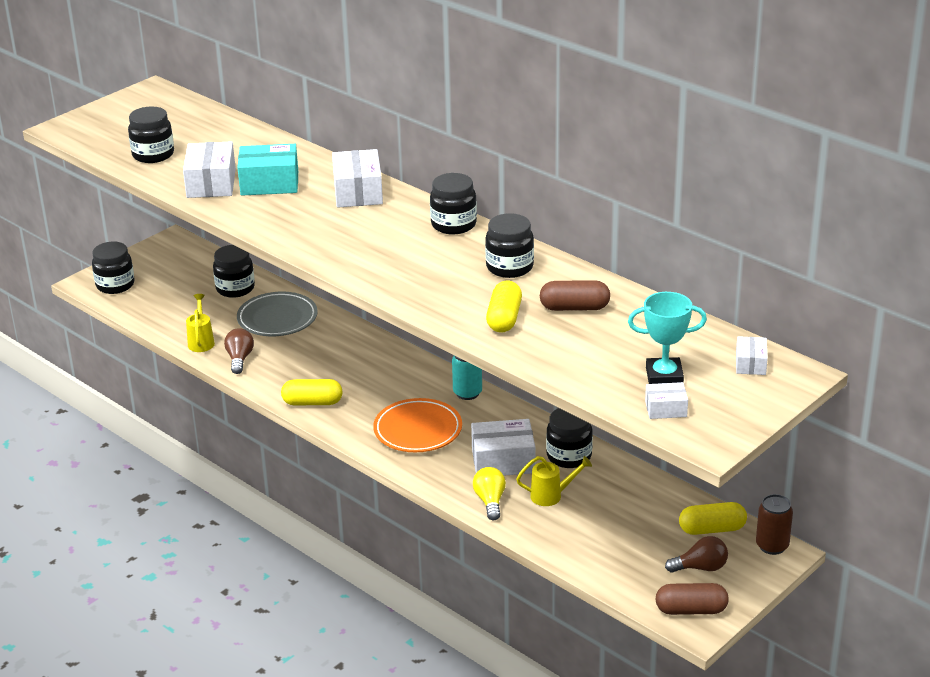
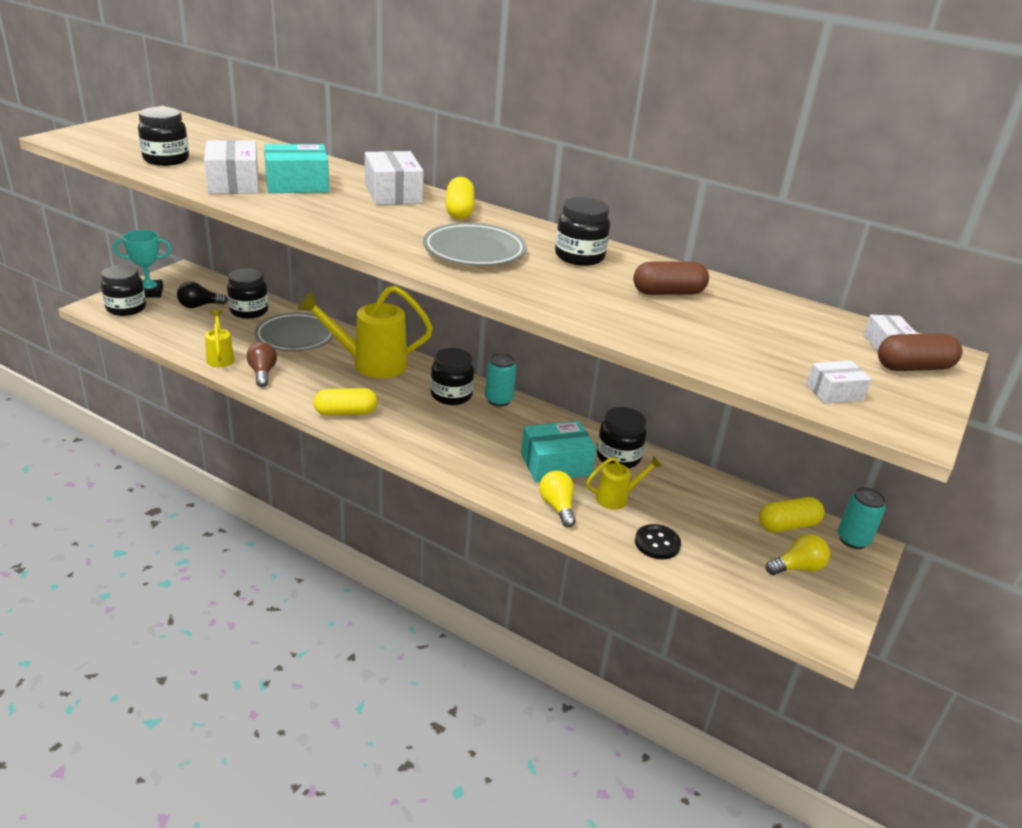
camera: 15 degrees left, 0 degrees up
orange plate [373,398,462,452] -> none
black jar [430,173,477,234] -> black jar moved to [430,348,474,405]
white box [471,419,535,476] -> turquoise box [521,421,596,482]
yellow capsule [486,280,522,333] -> yellow capsule moved to [446,177,475,220]
turquoise trophy [628,292,707,384] -> turquoise trophy moved to [113,230,172,298]
brown capsule [656,583,729,615] -> brown capsule moved to [878,333,962,371]
brown light bulb [665,536,728,573] -> yellow light bulb [766,534,830,575]
brown can [756,494,793,555] -> turquoise can [838,487,886,549]
none -> black light bulb [177,282,228,308]
none -> yellow watering can [298,285,433,378]
none -> grey plate [423,223,527,266]
none -> black button [635,524,681,559]

